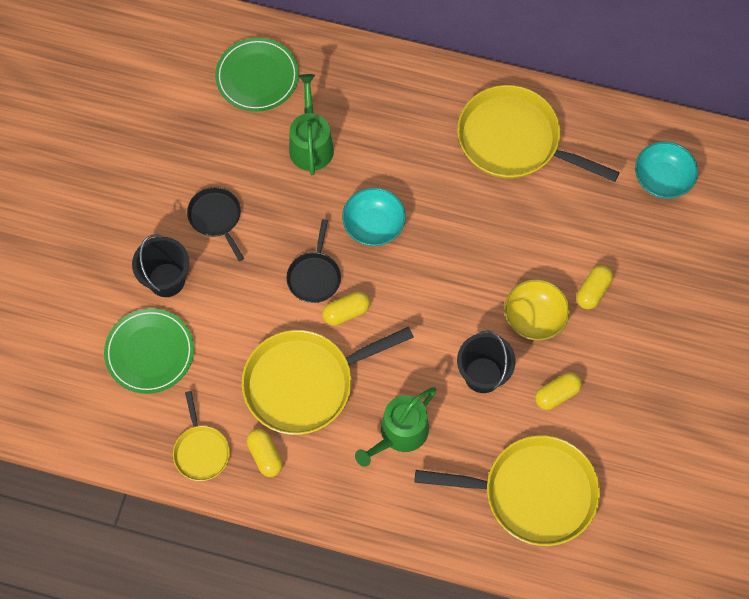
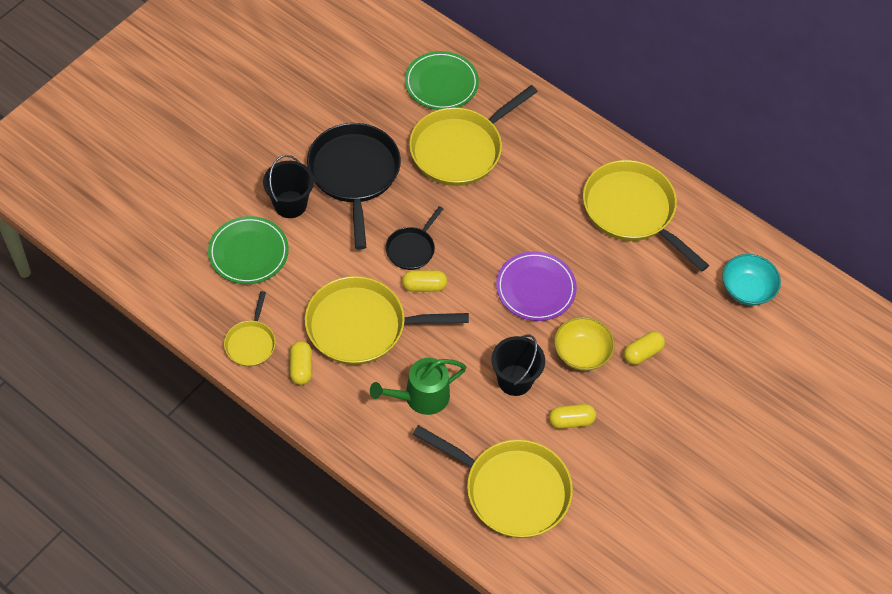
camera: 20 degrees right, 10 degrees down
black pan [187,187,244,261] -> black pan [307,123,401,249], size x1.96
green watering can [289,74,334,175] -> yellow pan [409,85,538,186]
turquoise bowl [342,188,406,246] -> none
none -> purple plate [496,251,577,321]

